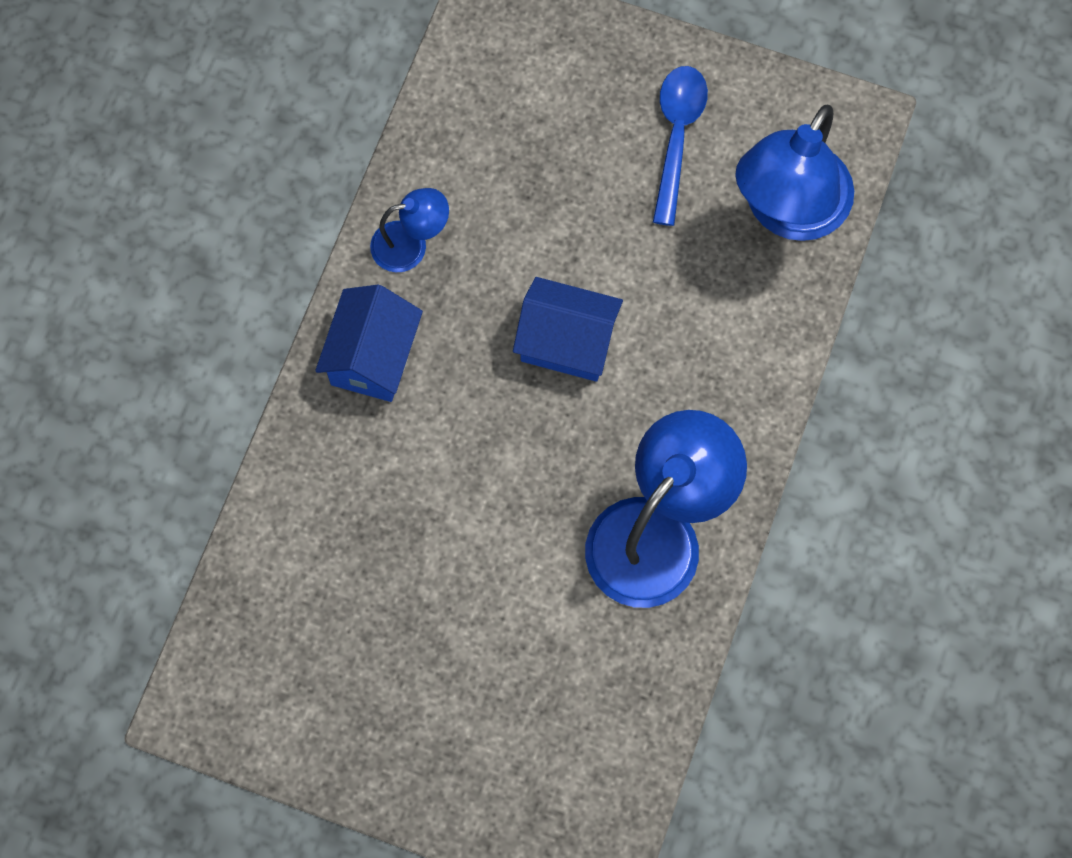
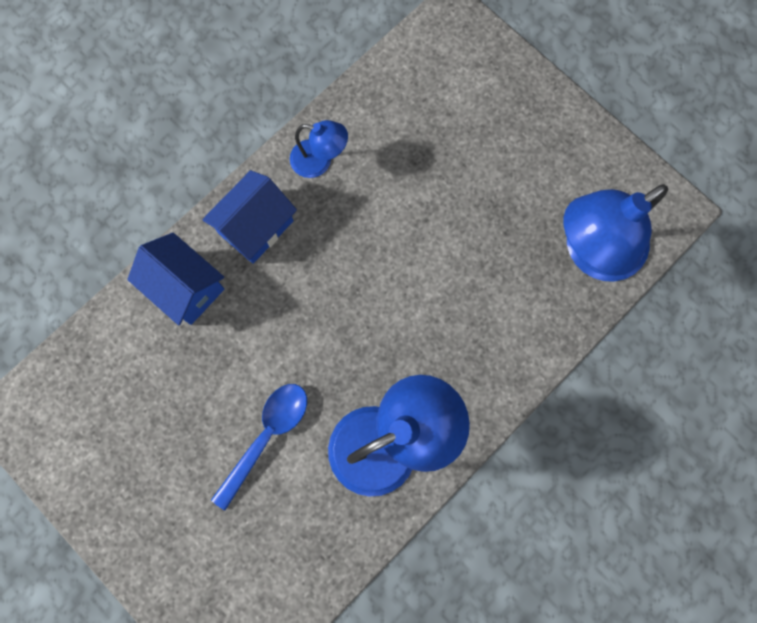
camera: 25 degrees right, 5 degrees up
blue house [513,277,623,382] -> blue house moved to [127,233,224,325]
blue spoon [653,66,708,226] -> blue spoon moved to [211,384,307,510]

